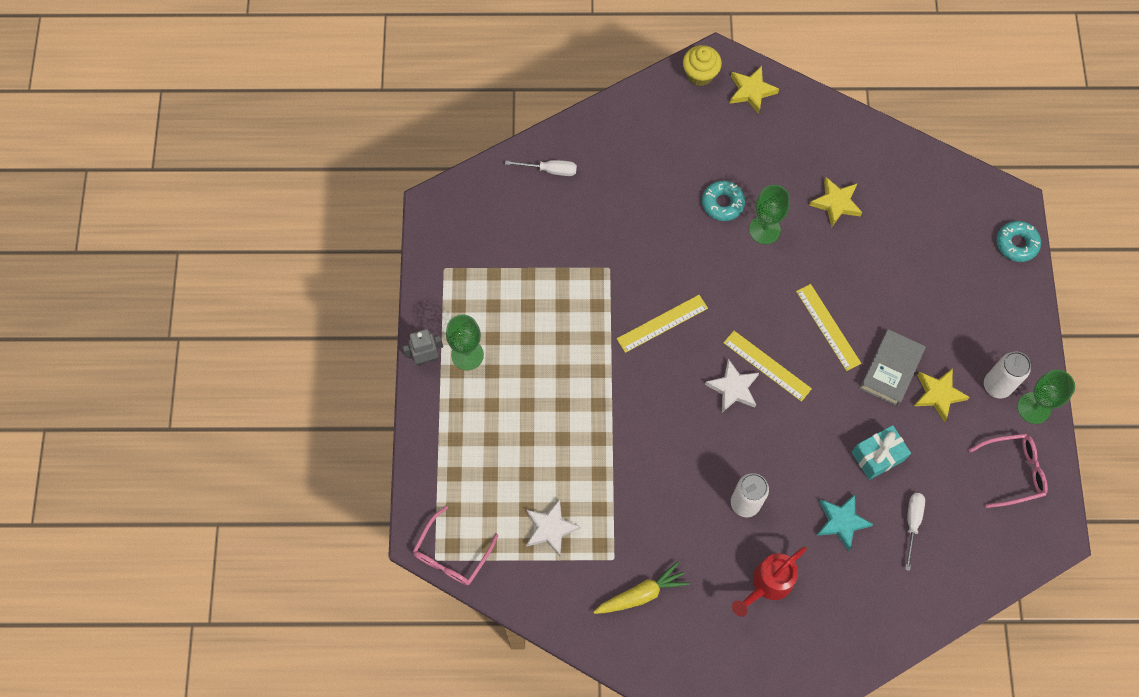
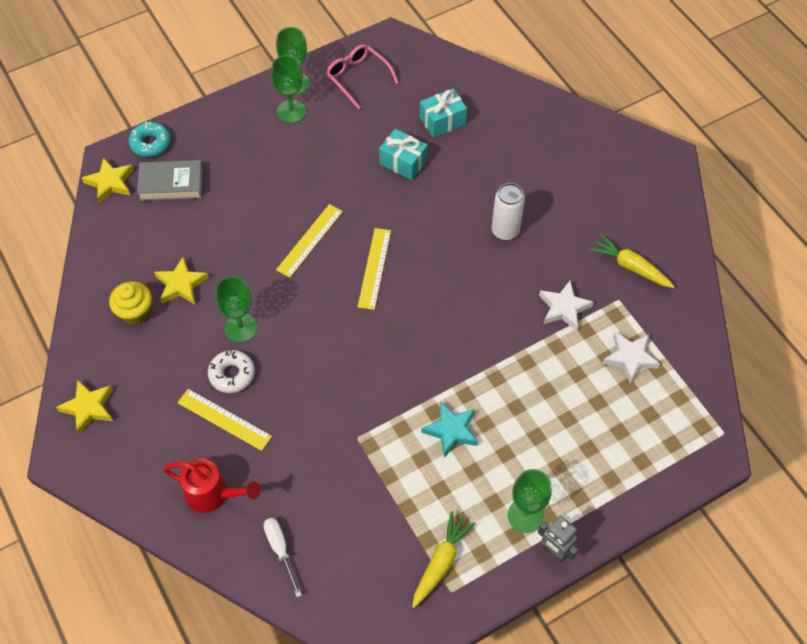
camera: 120 degrees left, 10 degrees down
pink glasses [413,506,498,585] -> none
yellow ruler [617,295,708,353] -> yellow ruler moved to [177,389,272,451]
yellow cupcake [683,45,722,86] -> yellow cupcake moved to [109,281,152,325]
turquoise donut [702,181,745,221] -> white donut [208,350,255,393]
white star [705,359,759,413] -> white star moved to [539,280,594,331]
red watering can [732,546,807,617] -> red watering can moved to [163,459,261,513]
turquoise star [816,494,873,551] -> turquoise star moved to [421,401,478,458]
grey book [859,329,926,406] -> grey book moved to [137,160,203,201]
white screwdriver [905,493,925,571] -> turquoise gift [420,89,467,138]
yellow star [914,368,970,422] -> yellow star moved to [82,157,134,204]
white can [984,352,1031,398] -> green goblet [271,55,306,123]
none -> yellow carrot [412,511,475,608]

